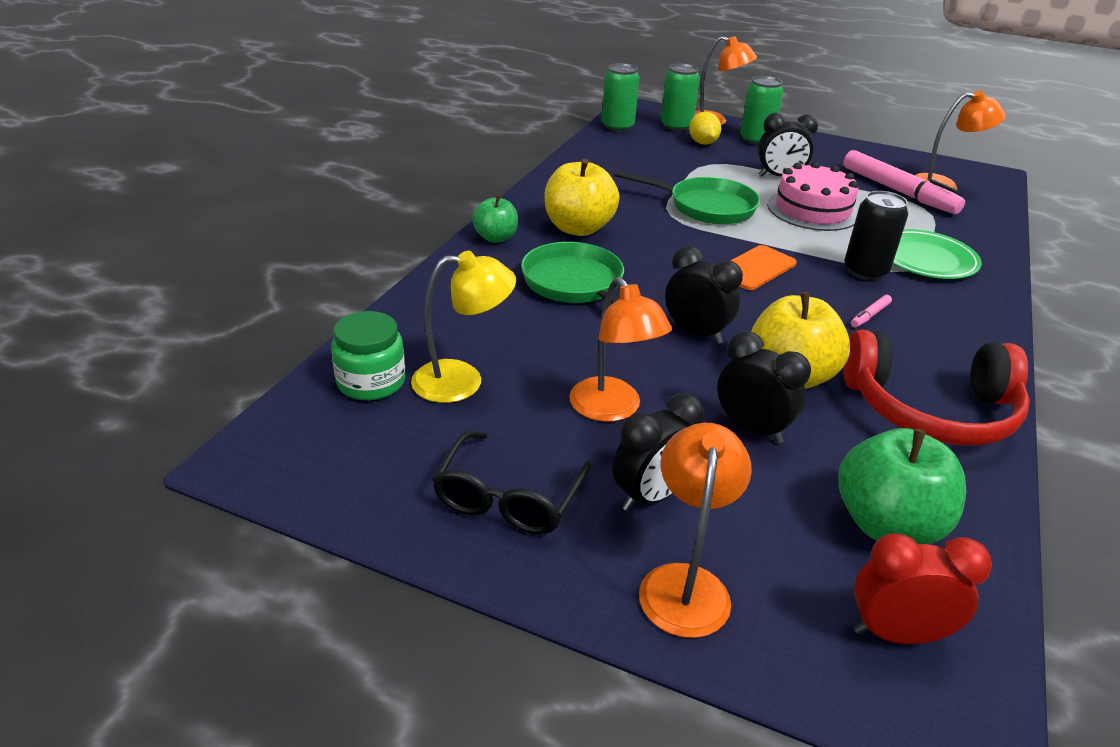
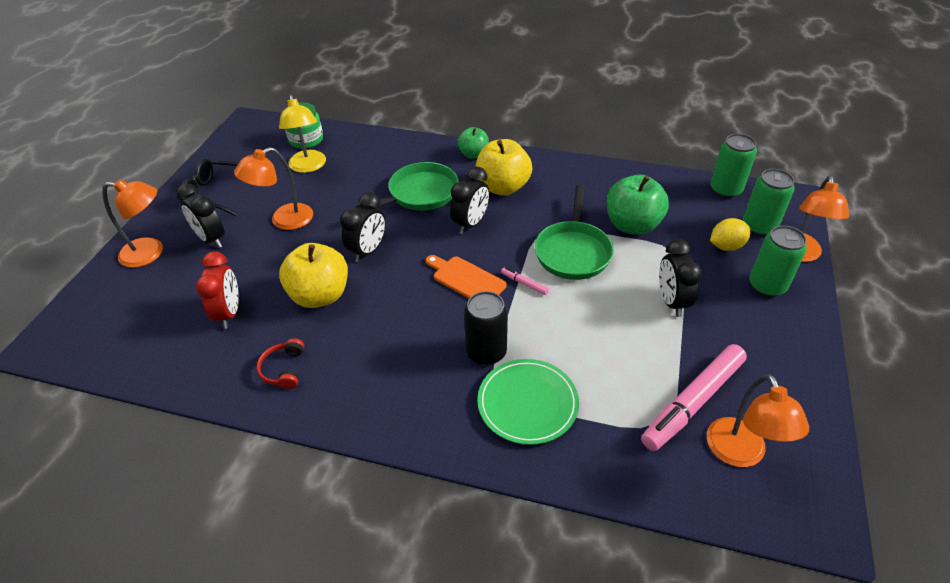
camera: 85 degrees right, 10 degrees up
black clock [717,331,811,444] -> black clock moved to [450,167,489,234]
pink cake [767,162,858,231] -> none
green apple [838,428,966,544] -> green apple moved to [606,175,669,235]
red headphones [843,329,1030,446] -> red headphones [256,338,304,389], size x0.42
pink marker [851,295,892,327] -> pink marker moved to [501,267,549,295]
red clock [854,533,992,644] -> red clock moved to [196,251,239,329]

